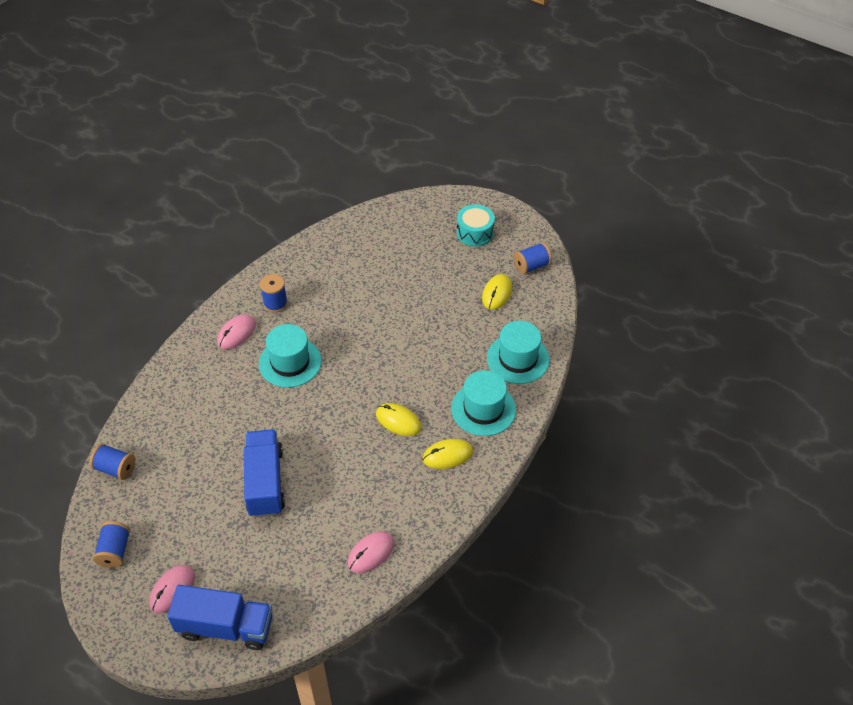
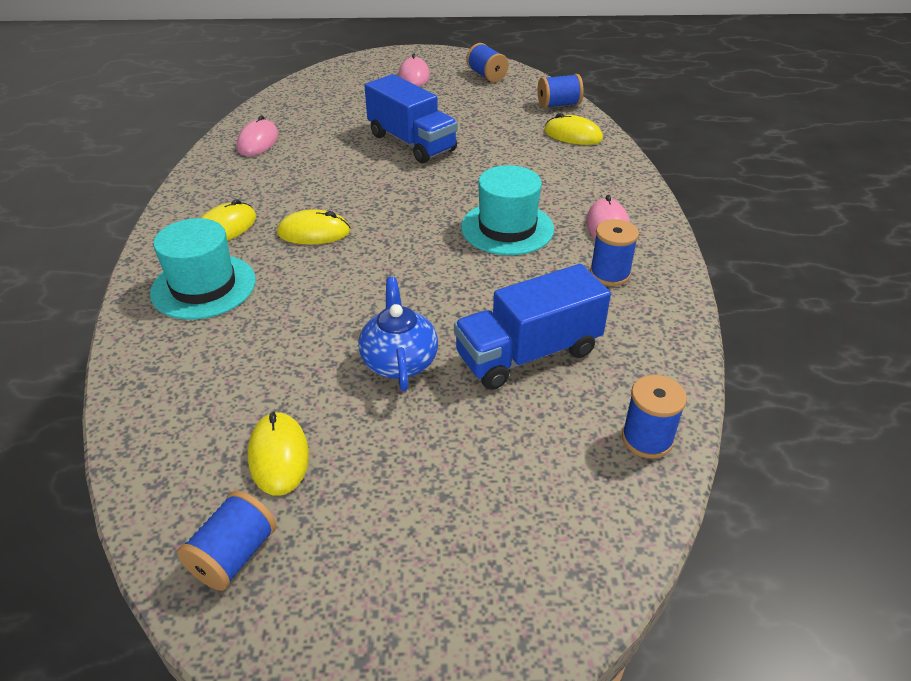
camera: 145 degrees right, 10 degrees down
blue truck [167,585,272,650] -> blue truck moved to [454,264,611,390]
turquoise drum [457,204,495,247] -> none
turquoise hat [487,321,550,384] -> none
none -> blue teapot [359,277,438,391]
none -> yellow mouse [544,113,603,145]
none -> blue spool [622,375,687,458]

